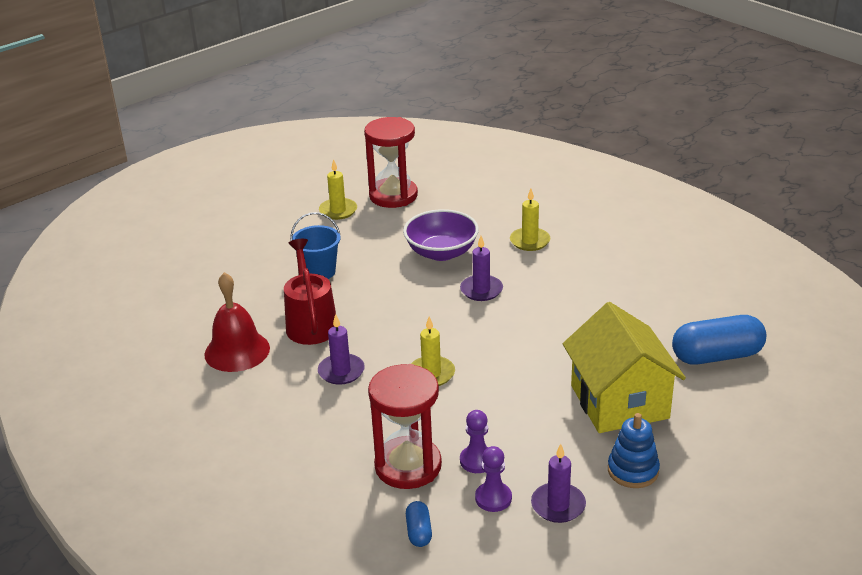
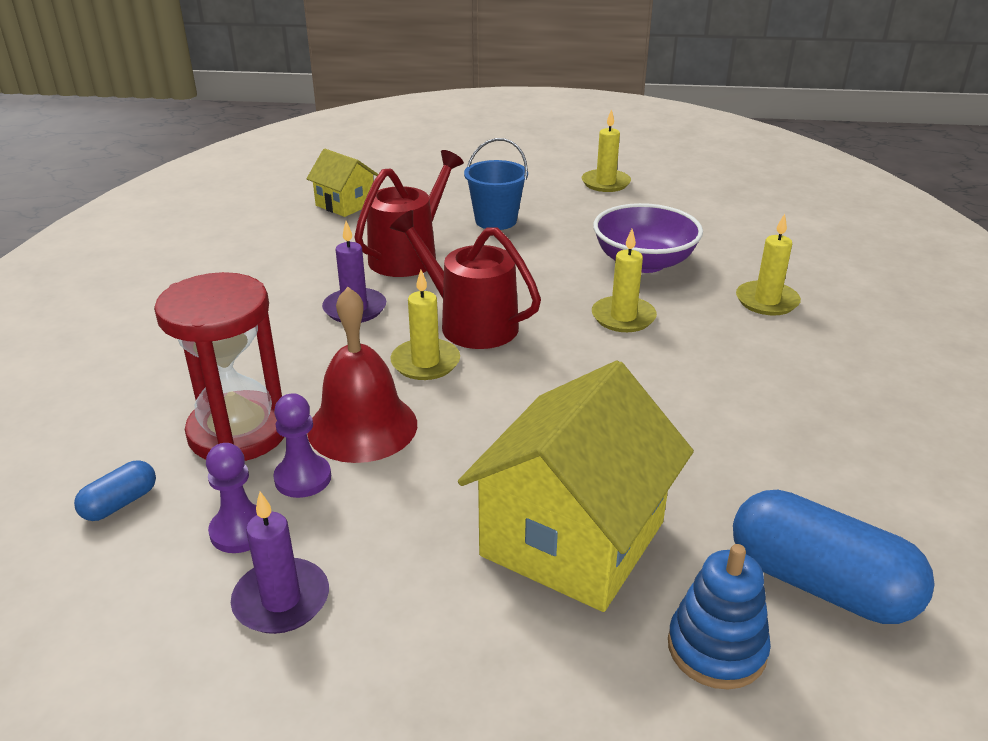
camera: 45 degrees right, 0 degrees up
red bell [204,272,270,372] -> red bell moved to [307,287,417,463]
red hourglass [364,117,418,208] -> none
purple candle [460,236,503,301] -> yellow candle [592,229,657,332]
blue stacking toy [608,413,660,488] -> blue stacking toy moved to [668,544,771,689]
none -> yellow house [306,149,378,217]
none -> red watering can [390,210,541,349]

